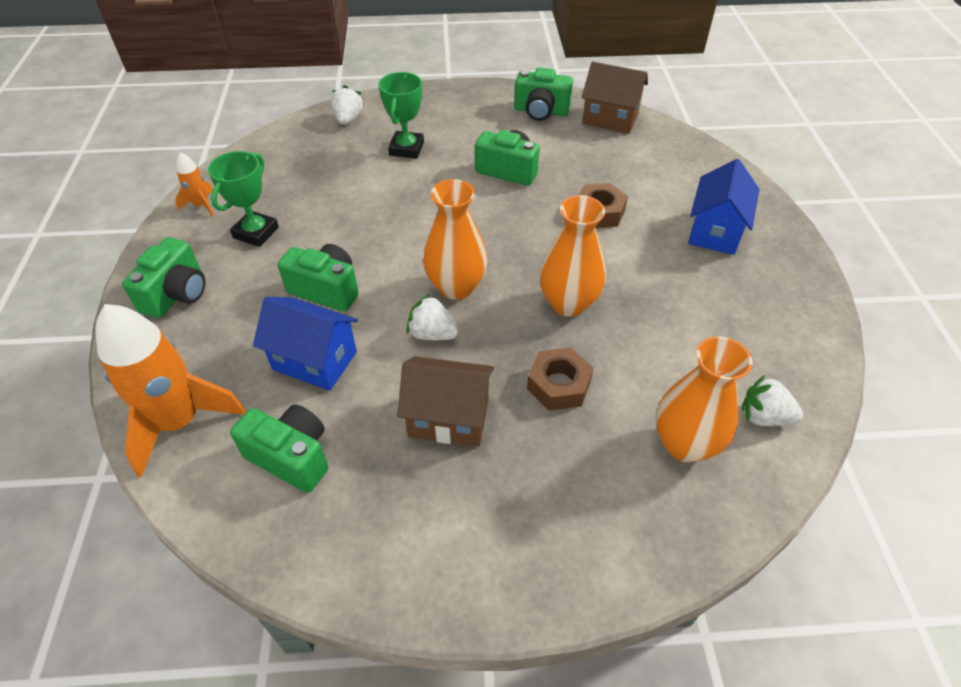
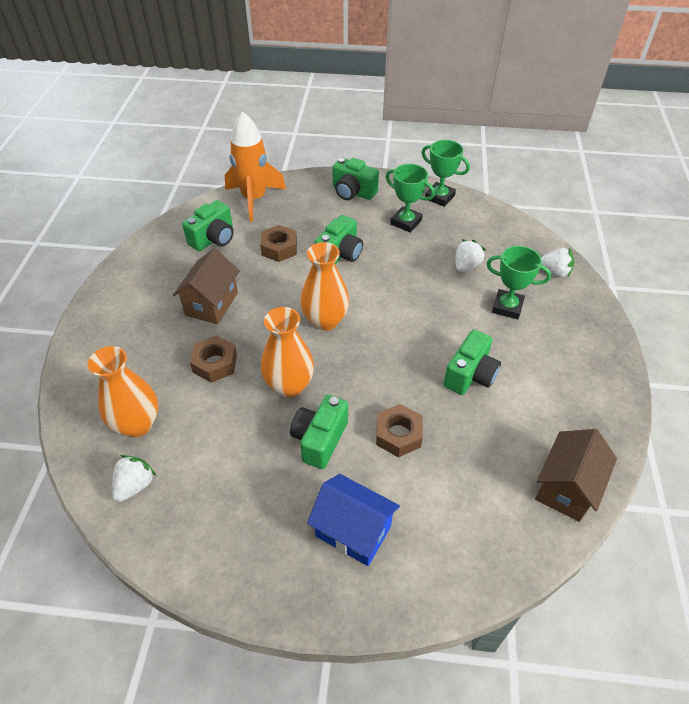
camera: 100 degrees right, 0 degrees up
orange rocket [175,152,214,217] -> green trophy [421,140,470,207]
blue house [253,297,358,391] -> brown nut [260,225,297,262]
white strawberry [406,294,458,340] -> white strawberry moved to [455,240,486,272]
green camera [514,67,573,121] -> green camera moved to [290,395,348,469]

